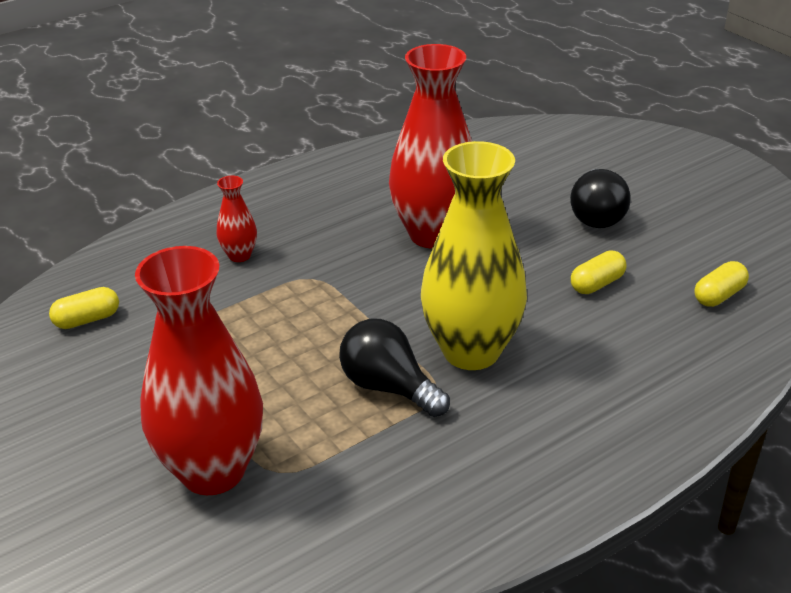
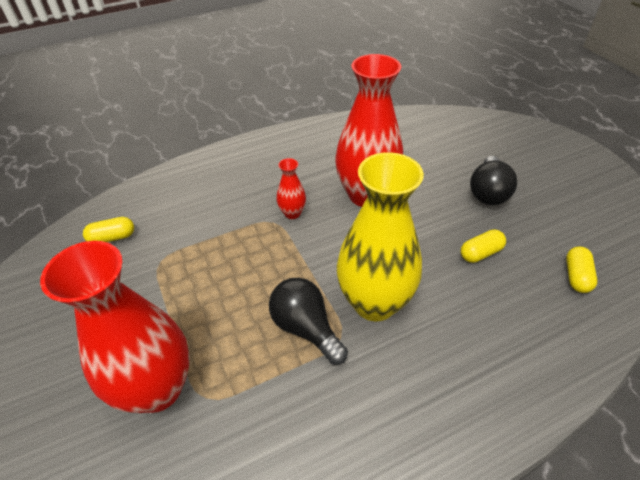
camera: 10 degrees right, 10 degrees up
red vase [217,175,257,262] -> red vase moved to [276,158,306,219]
yellow capsule [694,261,749,307] -> yellow capsule turned 45 degrees counterclockwise [566,247,597,293]

